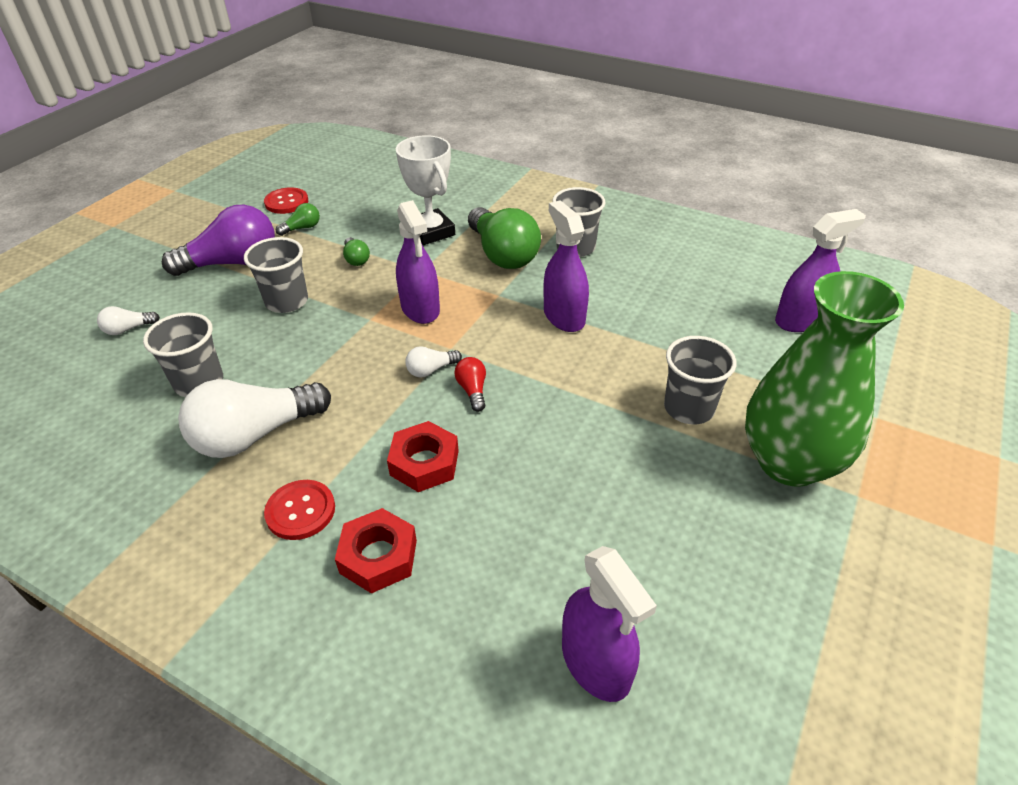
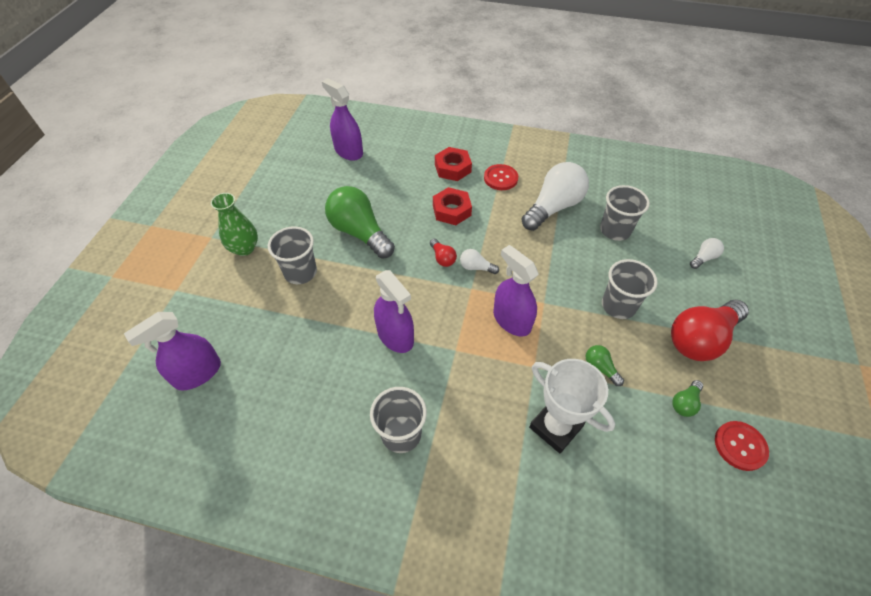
camera: 165 degrees right, 10 degrees up
purple light bulb [162,205,275,276] -> red light bulb [671,300,749,361]
white light bulb [405,346,462,378] -> white light bulb turned 120 degrees counterclockwise [460,249,499,274]
green light bulb [468,207,541,269] -> green light bulb moved to [325,186,395,259]
green vase [745,271,904,487] -> green vase [211,193,258,256], size x0.54

